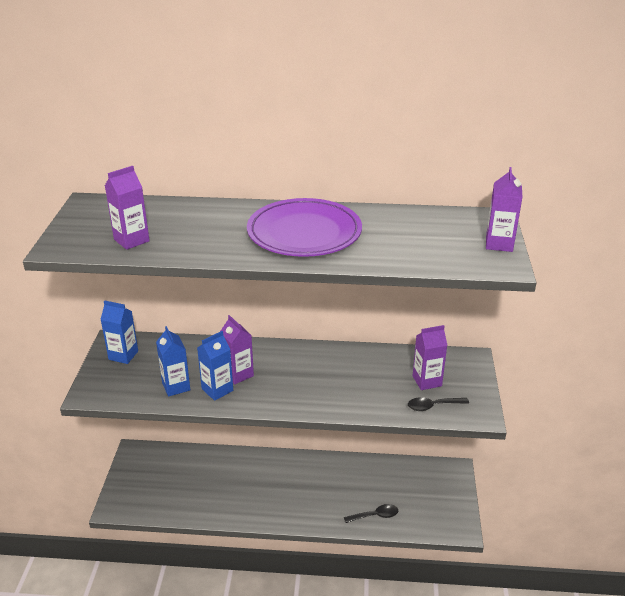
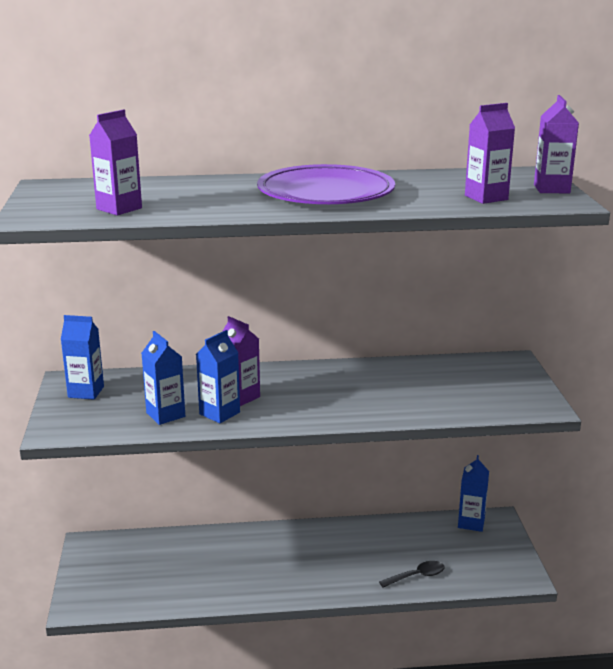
camera: 10 degrees left, 10 degrees down
black spoon [408,397,469,411] -> none
purple carton [413,325,447,390] -> purple carton moved to [465,103,515,204]
none -> blue carton [458,455,489,532]

